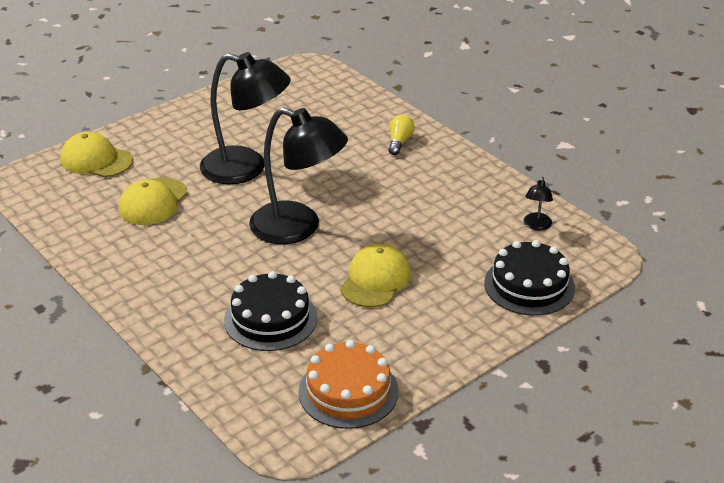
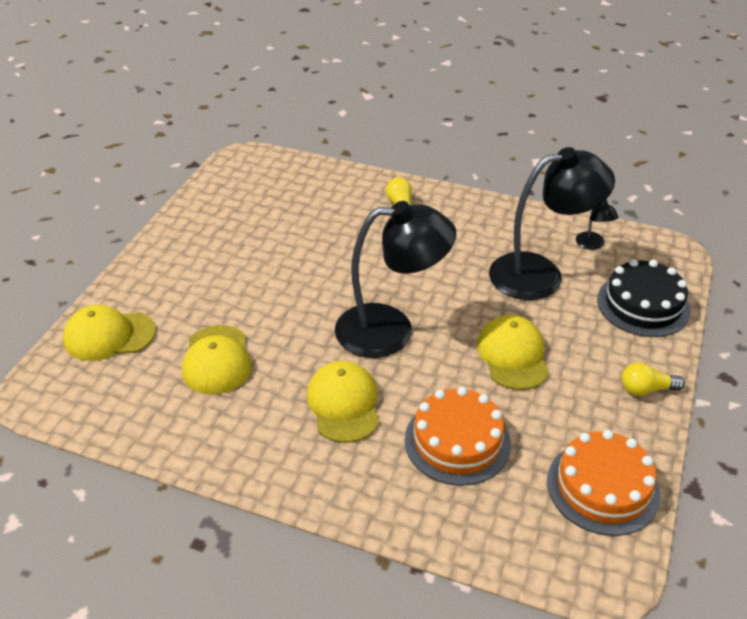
camera: 30 degrees left, 5 degrees up
black lamp [200,52,291,184] -> black lamp moved to [489,147,615,300]
black cake [224,271,318,351] -> orange cake [405,387,511,486]
none -> yellow cap [307,361,379,443]
none -> yellow light bulb [621,362,685,396]

